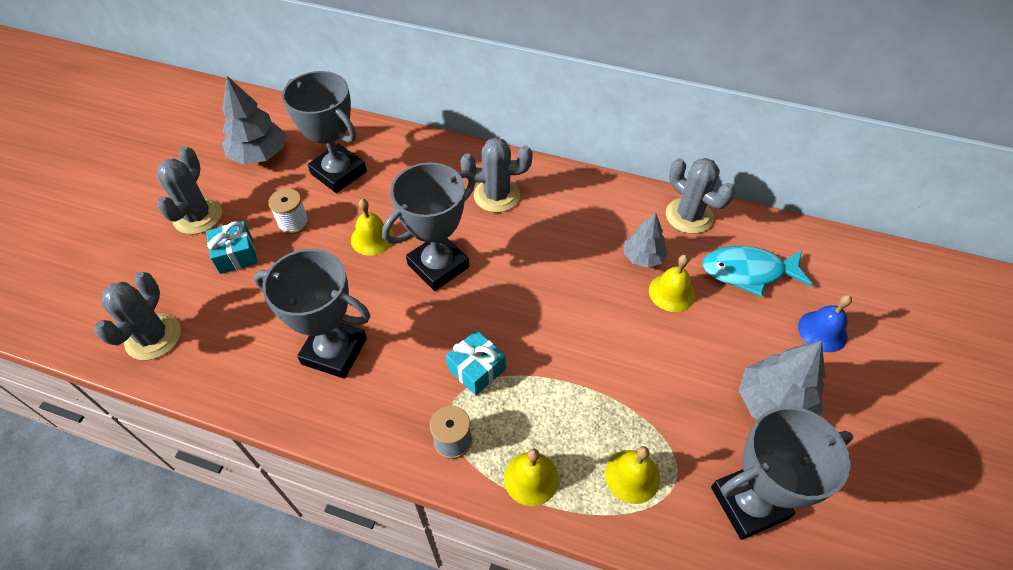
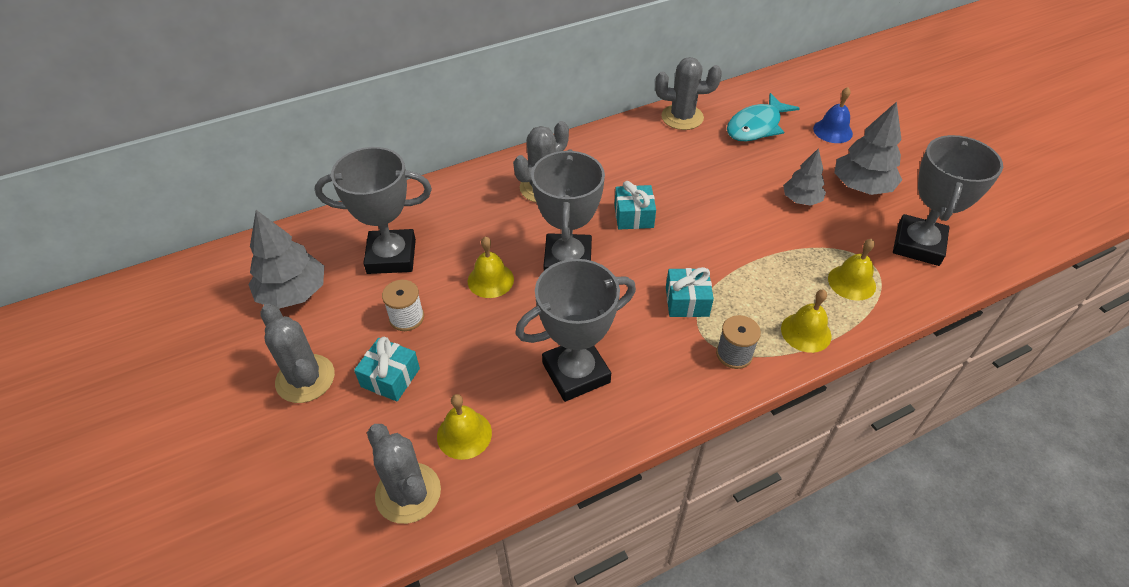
camera: 45 degrees left, 5 degrees down
grey tree [624,212,668,268] -> grey tree moved to [783,148,826,206]
yellow bell [649,255,695,312] -> yellow bell moved to [437,394,492,460]
none -> turquoise gift [614,181,656,229]

